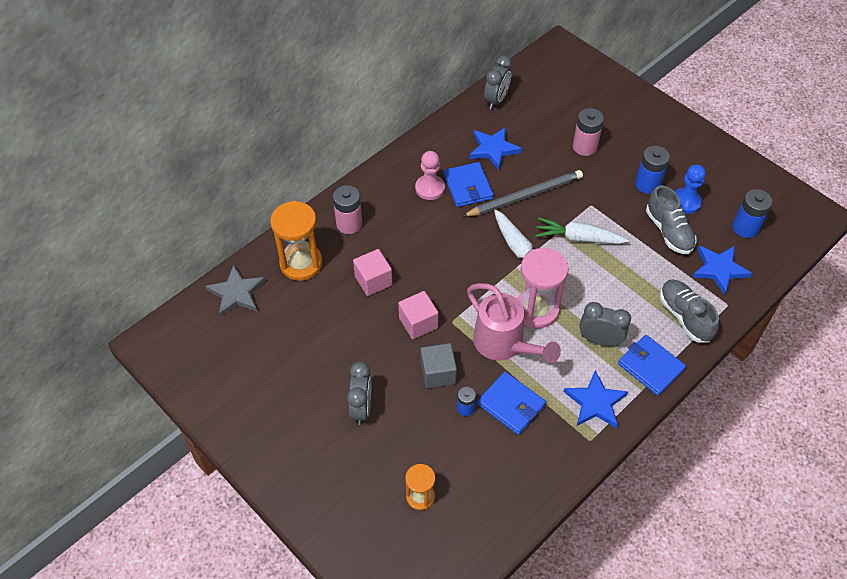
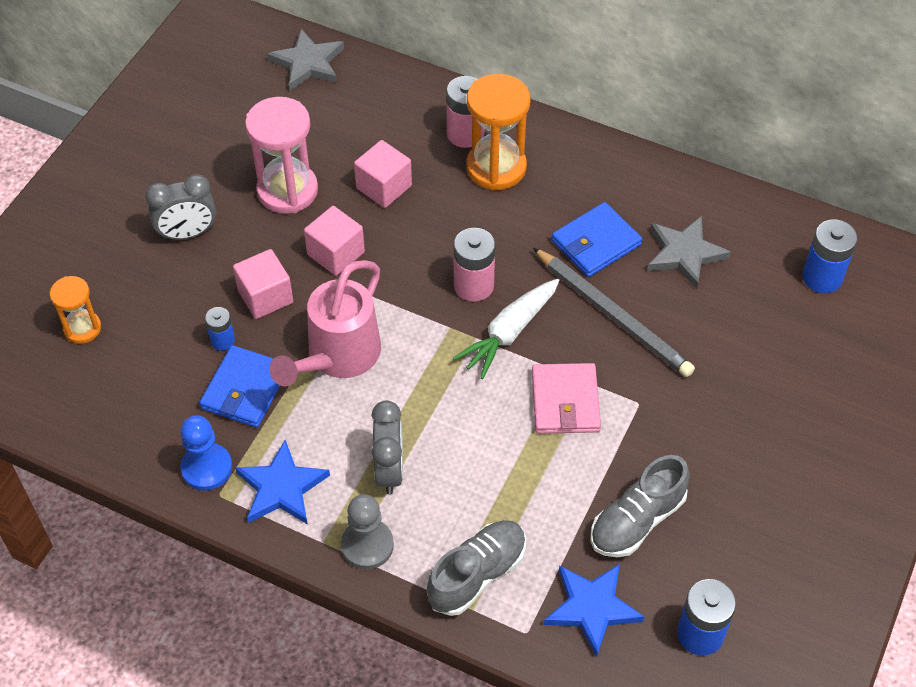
camera: 70 degrees right, 0 degrees up
orange hourglass [270,201,323,281] -> orange hourglass moved to [466,74,531,191]
pink pawn [415,151,445,200] -> none
grey cube [421,343,457,388] -> pink cube [233,249,293,319]
blue star [469,127,522,170] -> grey star [647,216,731,289]
grey clock [484,55,512,109] -> none
pink hourglass [517,248,569,328] -> pink hourglass moved to [245,97,318,214]
white carrot [535,217,629,244] -> pink wallet [532,363,601,434]
pink battery [573,108,604,156] -> pink battery moved to [454,228,495,302]
blue wallet [618,335,686,396] -> grey pawn [341,494,394,569]
blue battery [635,146,670,194] -> blue battery moved to [802,219,857,293]
blue pawn [674,165,706,214] -> blue pawn moved to [180,416,232,491]

